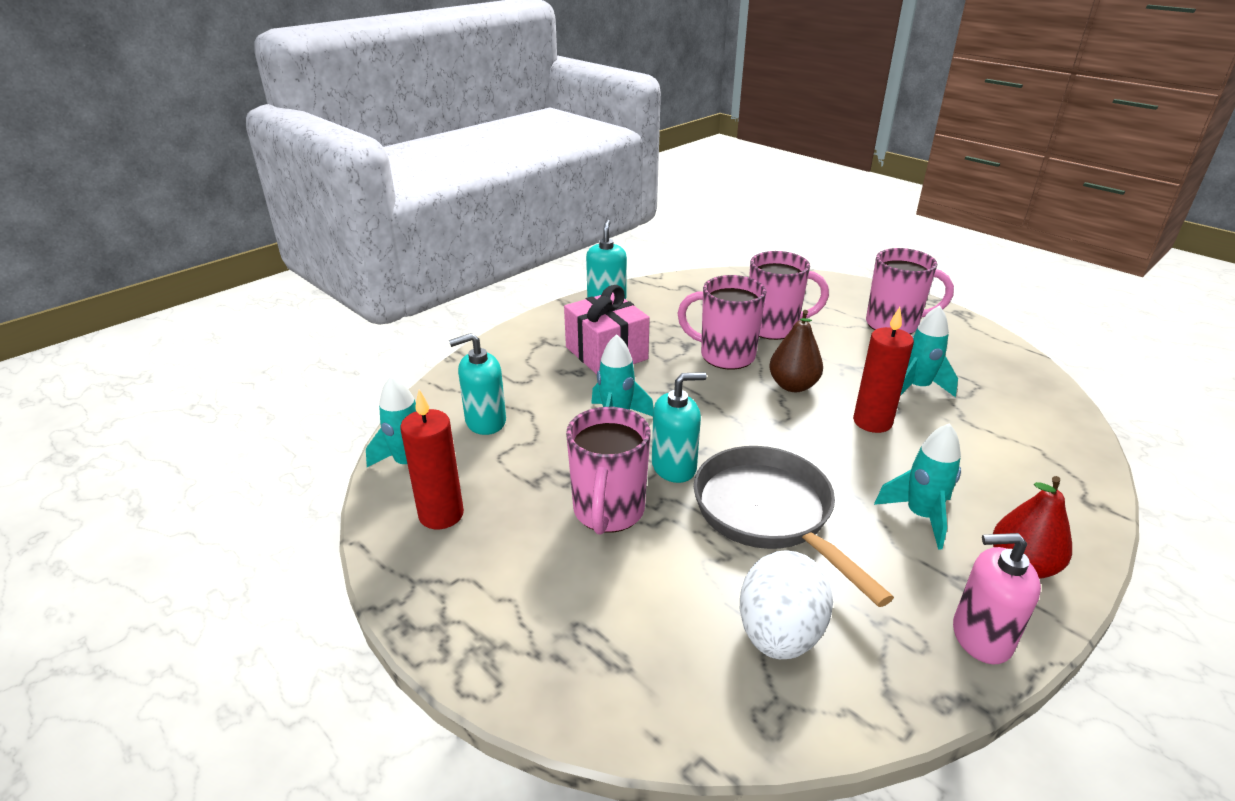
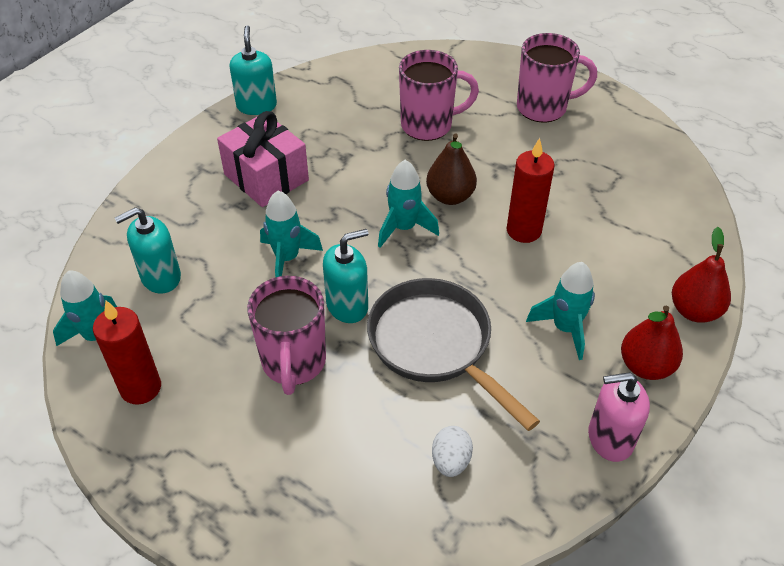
camera: 10 degrees left, 15 degrees up
pink mug [677,275,766,370] -> none
white egg [740,550,833,659] -> white egg [432,426,473,477], size x0.55
turquoise rocket [900,305,958,397] -> turquoise rocket moved to [378,160,439,248]
none -> red pear [672,227,731,323]

